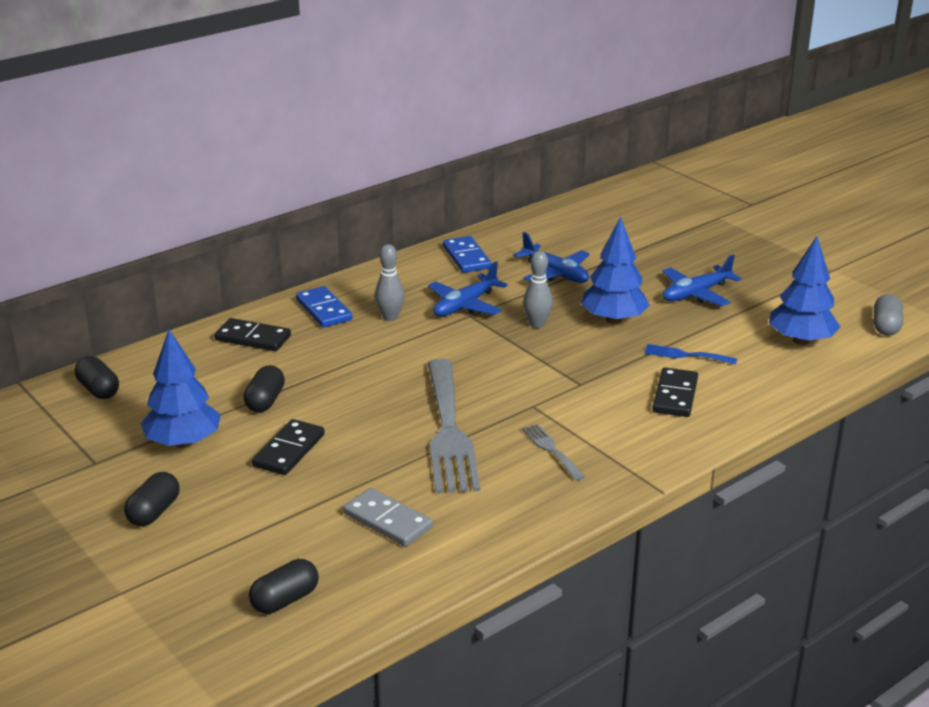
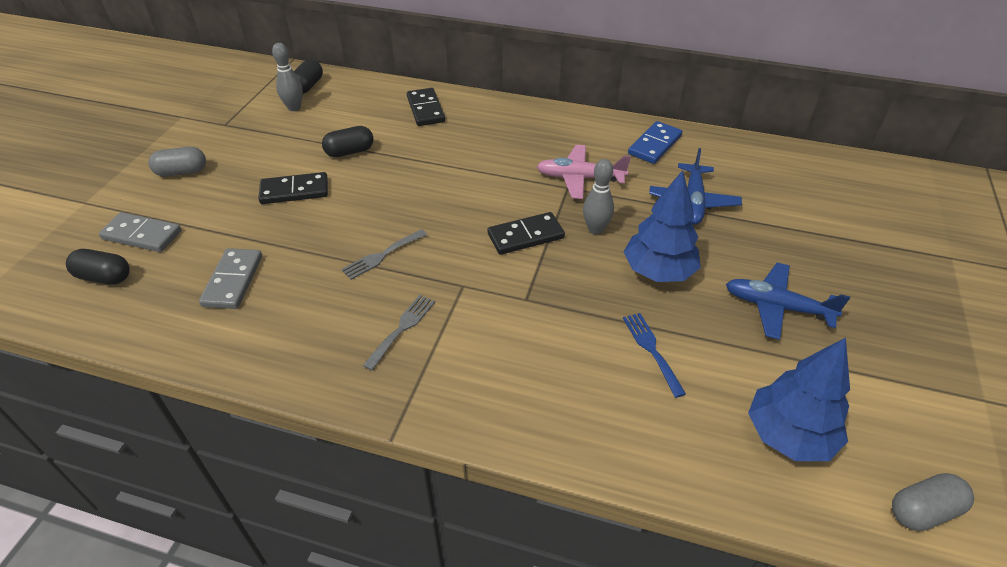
camera: 55 degrees right, 15 degrees up
black capsule [124,472,180,526] -> grey capsule [149,147,206,177]
blue tree [141,330,221,448] -> none
blue domino [296,286,352,328] -> none
grey bowling pin [375,244,404,321] -> grey bowling pin moved to [272,43,303,111]
blue plane [428,261,508,317] -> pink plane [536,145,631,199]
grey fork [428,359,480,494] -> grey fork [342,229,427,280], size x0.44
black domino [652,367,698,417] -> black domino moved to [488,212,565,255]
none -> grey domino [99,212,181,252]

